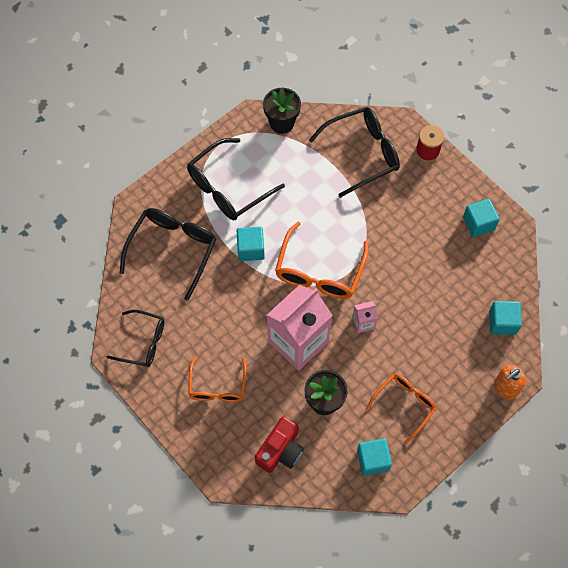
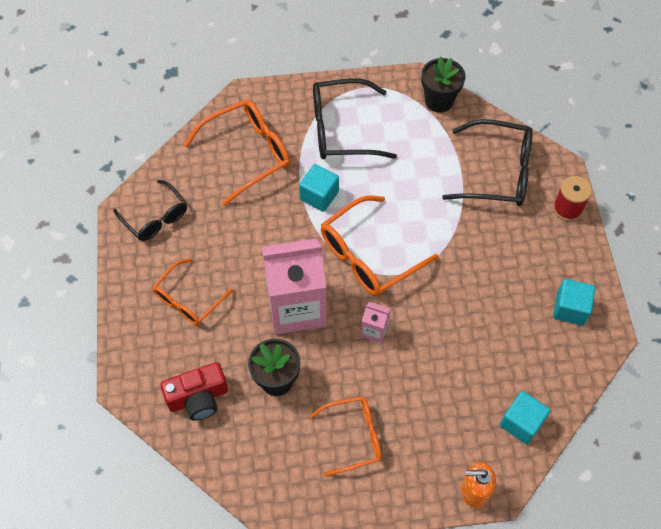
camera: 35 degrees right, 5 degrees down
black glasses [120,208,216,301] -> orange glasses [184,99,290,206]
turquoise cube [357,438,392,476] -> none

